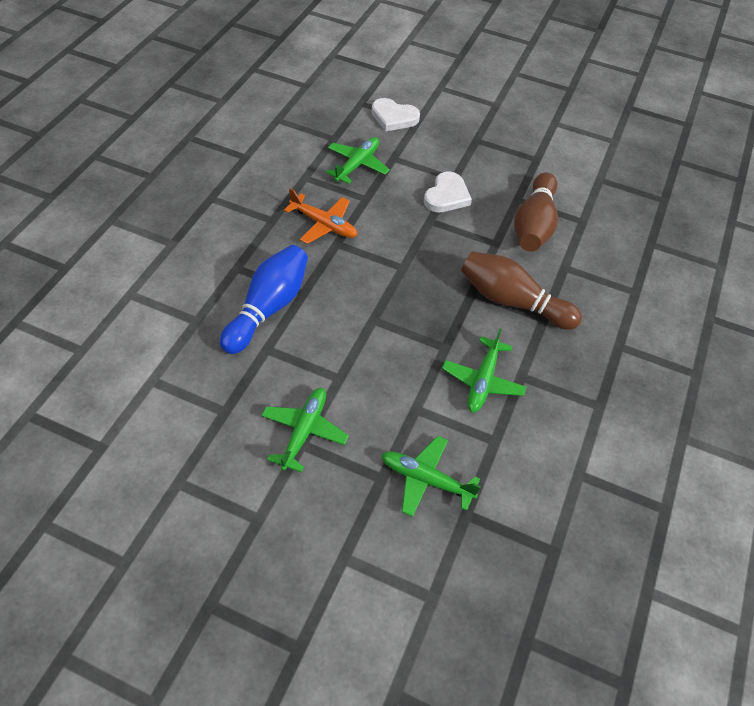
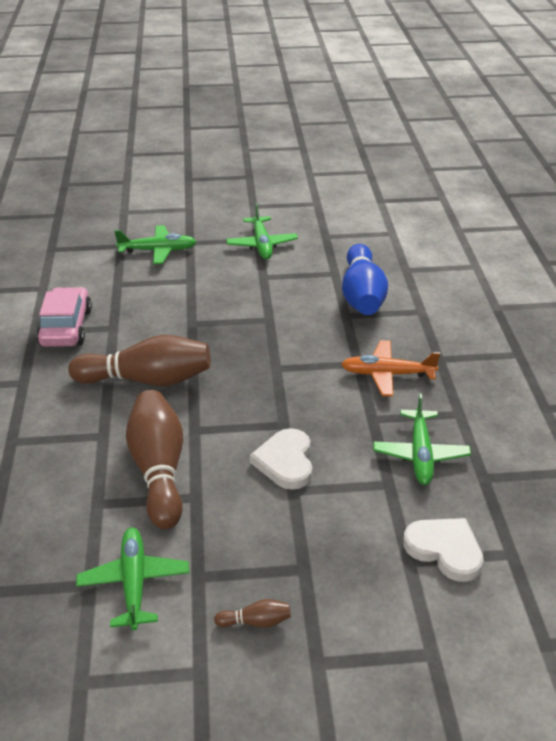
camera: 155 degrees right, 15 degrees down
white heart [372,98,420,132] -> white heart turned 45 degrees clockwise [403,518,484,582]
green plane [442,328,526,412] -> green plane moved to [76,527,189,630]
none -> pink car [36,287,92,347]
none -> brown bowling pin [214,599,291,628]

